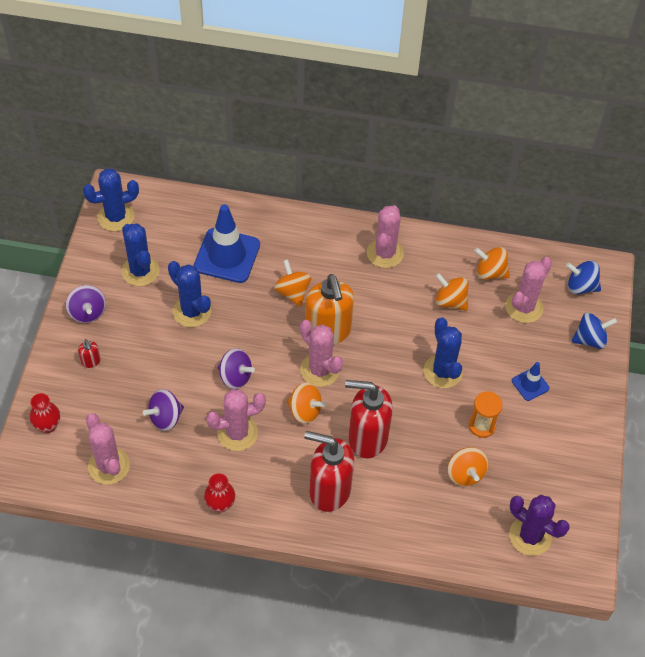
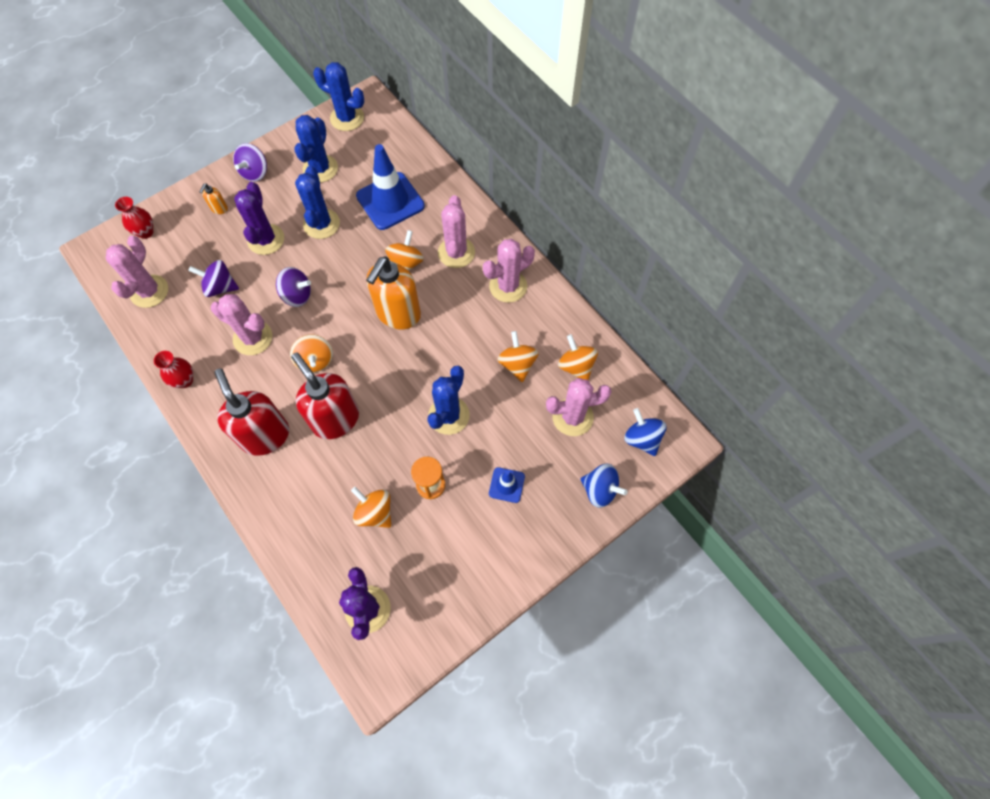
camera: 45 degrees right, 10 degrees up
red soap dispenser [78,339,101,368] -> orange soap dispenser [200,184,228,214]
purple spinning top [218,348,255,389] -> purple spinning top turned 60 degrees counterclockwise [276,267,311,307]
pink cactus [300,320,343,387] -> pink cactus moved to [438,195,475,268]
orange spinning top [448,447,488,486] -> orange spinning top turned 105 degrees clockwise [351,487,391,528]
none -> purple cactus [234,182,284,255]

